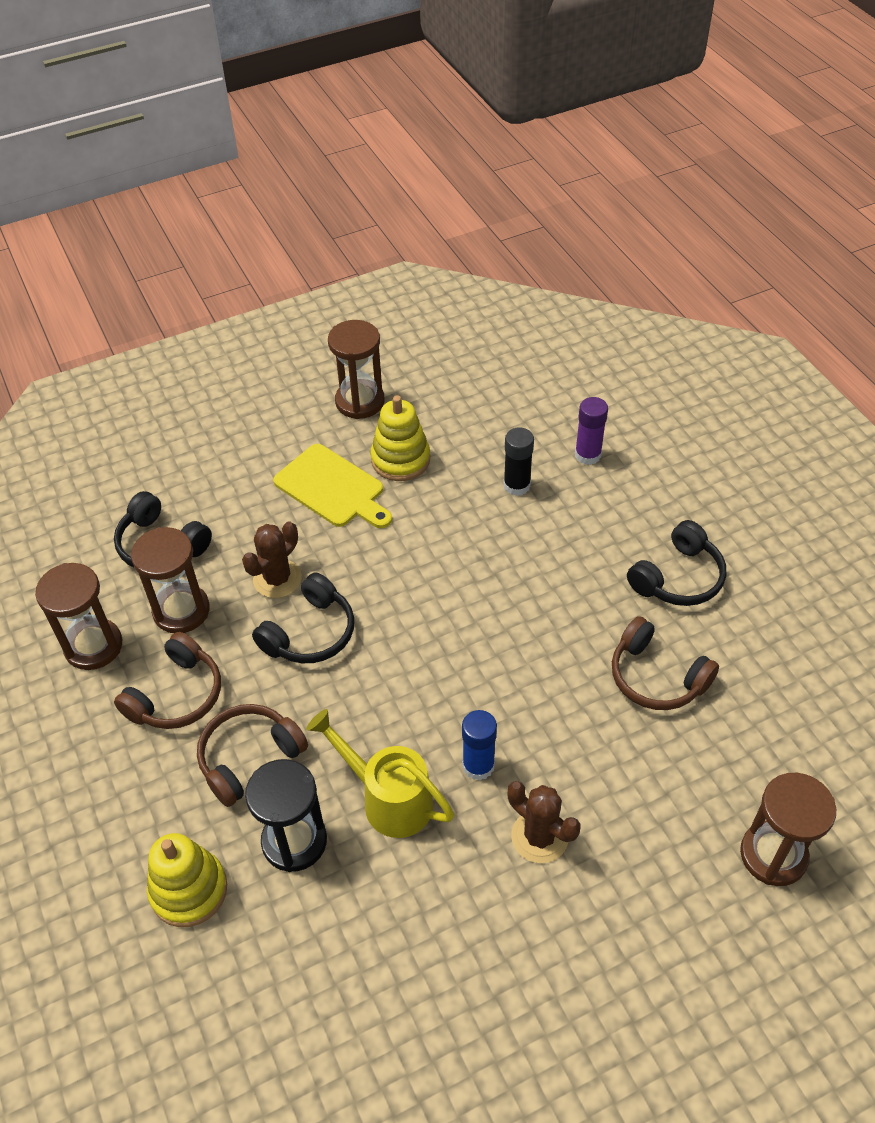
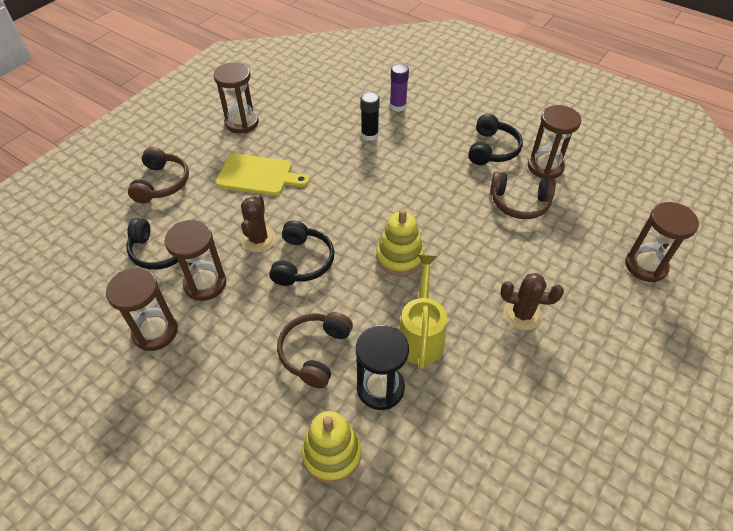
camera: 30 degrees left, 0 degrees up
brown headphones [114,632,221,729] -> brown headphones moved to [128,147,189,203]
yellow watering can [306,709,454,838] -> yellow watering can turned 90 degrees clockwise [399,255,447,370]
yellow stacking toy [371,395,430,481] -> yellow stacking toy moved to [377,209,424,276]
blue glue stick [462,710,497,780] -> none
none -> brown hourglass [528,105,581,179]

